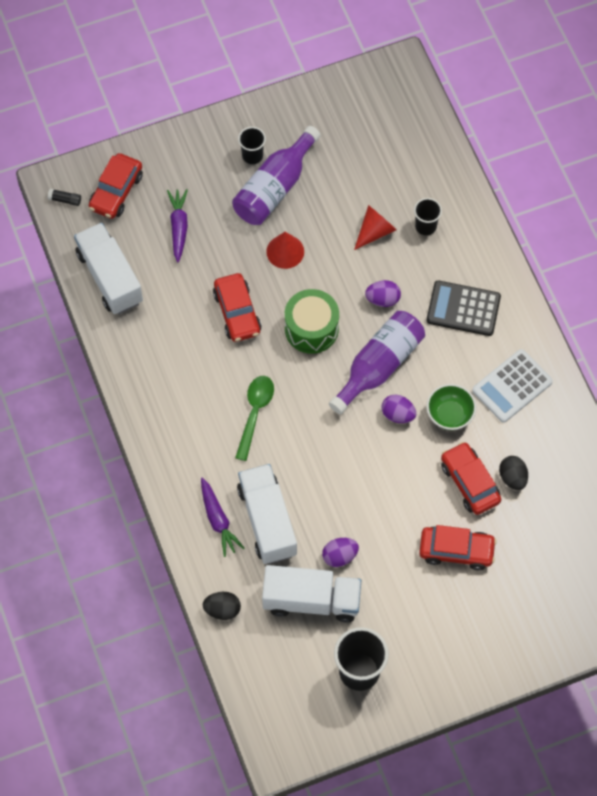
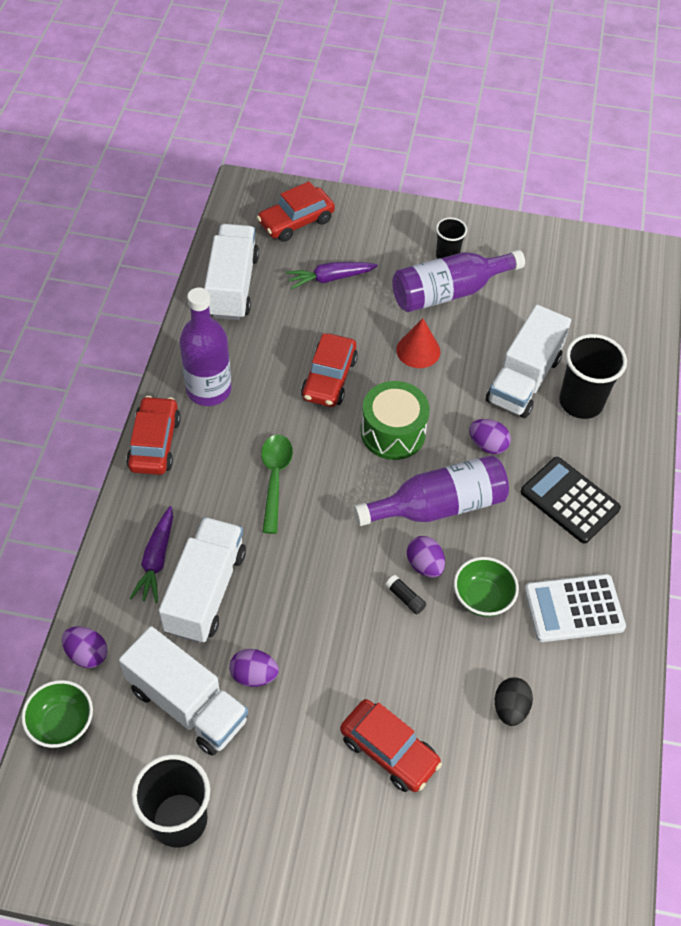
camera: 30 degrees right, 10 degrees down
black glue stick [48,189,81,206] -> black glue stick moved to [385,575,426,614]
purple carrot [167,189,188,262] -> purple carrot turned 135 degrees counterclockwise [286,262,378,289]
black egg [203,592,241,620] -> purple egg [62,626,107,668]
green spoon [235,376,274,461] -> green spoon turned 45 degrees counterclockwise [261,435,293,534]
red cone [354,205,397,250] -> white truck [486,305,571,418]
black cup [414,198,442,235] -> black cup [559,334,627,419], size x1.74
red car [441,442,501,515] -> red car moved to [126,396,181,475]
none -> green bowl [21,680,93,748]
none -> purple bottle [179,287,231,406]

